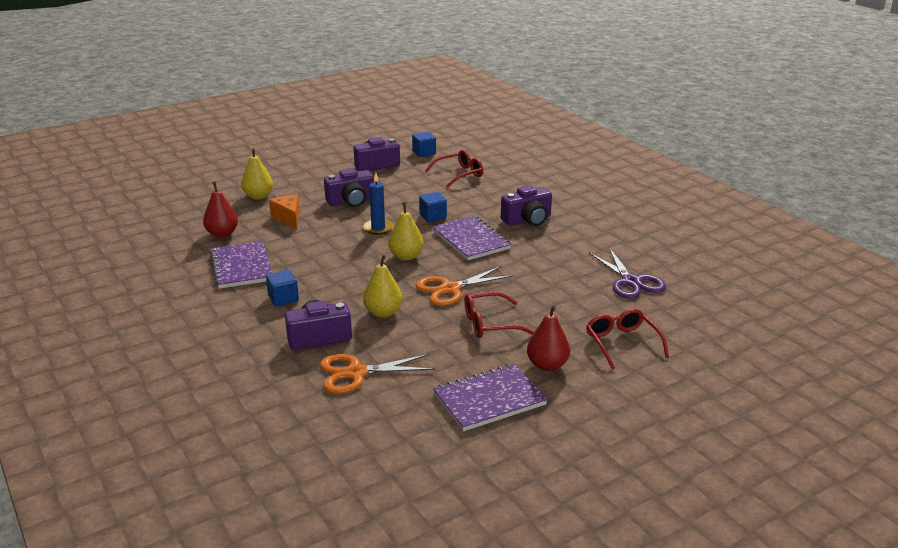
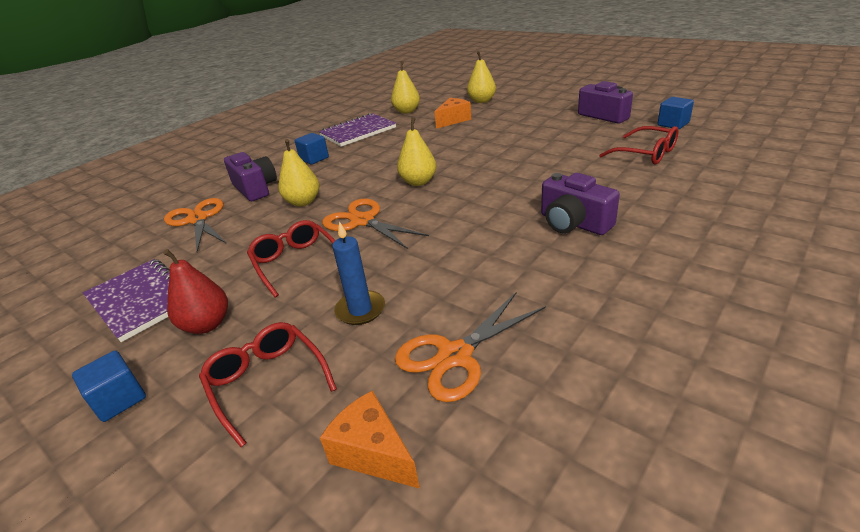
camera: 75 degrees right, 5 degrees up
red pear [203,181,238,238] -> yellow pear [391,61,420,114]
purple camera [324,168,374,207] -> none
blue candle [363,173,393,235] -> blue candle moved to [332,221,385,325]
blue cube [419,192,447,222] -> blue cube moved to [72,350,146,422]
purple notebook [432,216,512,260] -> none
red glasses [586,309,669,369] -> red glasses turned 90 degrees counterclockwise [199,322,337,447]
purple scissors [589,248,666,299] -> orange scissors [395,292,546,402]
none -> orange cheese [320,390,420,489]

